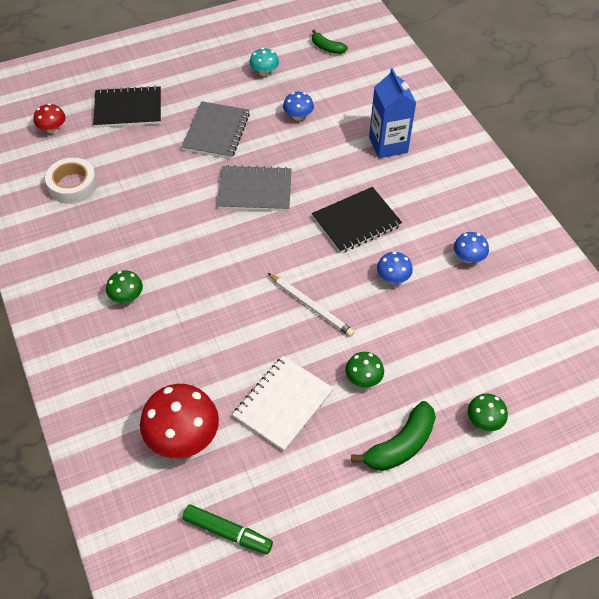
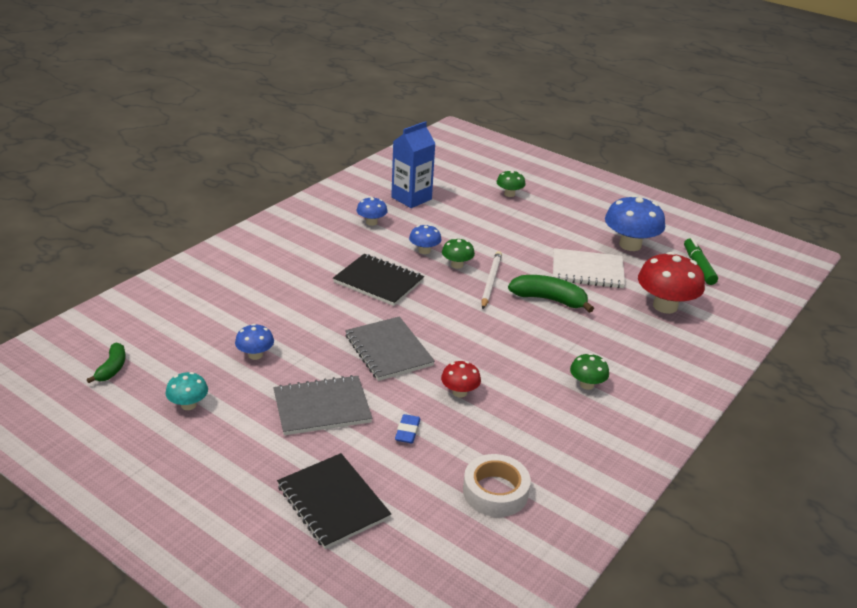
camera: 120 degrees left, 20 degrees down
red mushroom [34,104,66,133] -> red mushroom moved to [441,361,481,397]
green mushroom [345,352,384,388] -> green mushroom moved to [442,238,475,269]
green banana [351,401,436,471] -> green banana moved to [508,275,594,313]
blue carton [369,68,416,158] -> blue carton moved to [391,121,436,208]
none -> blue eraser [395,414,421,443]
none -> blue mushroom [605,195,665,251]

